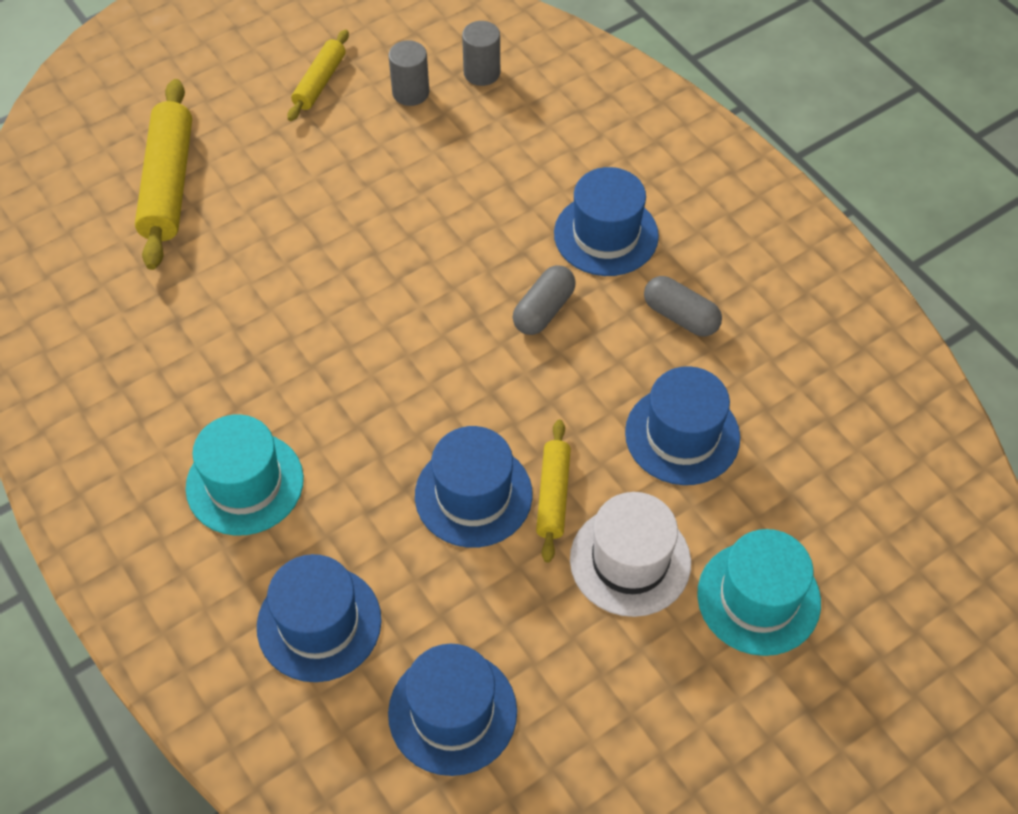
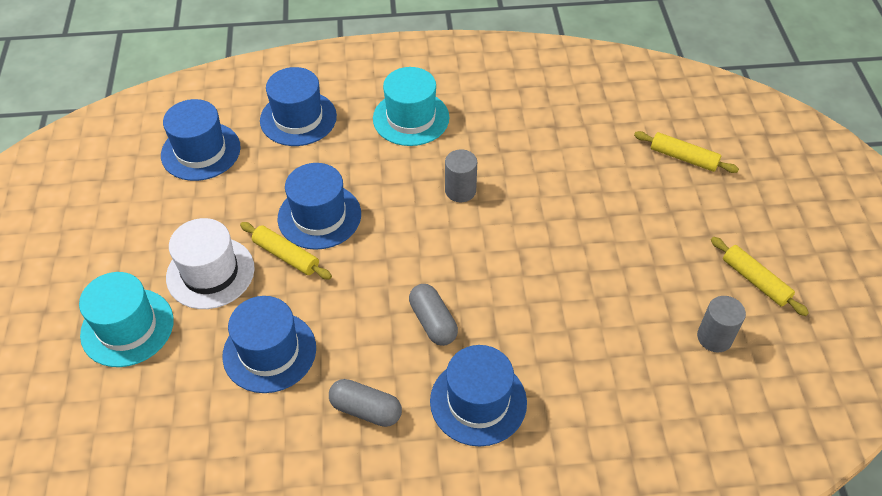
camera: 120 degrees right, 5 degrees down
yellow rolling pin [135,79,192,270] -> yellow rolling pin [634,131,739,173], size x0.57
grey cylinder [462,21,500,86] -> grey cylinder moved to [445,149,477,202]
grey capsule [644,276,722,336] -> grey capsule turned 45 degrees clockwise [329,379,402,427]

